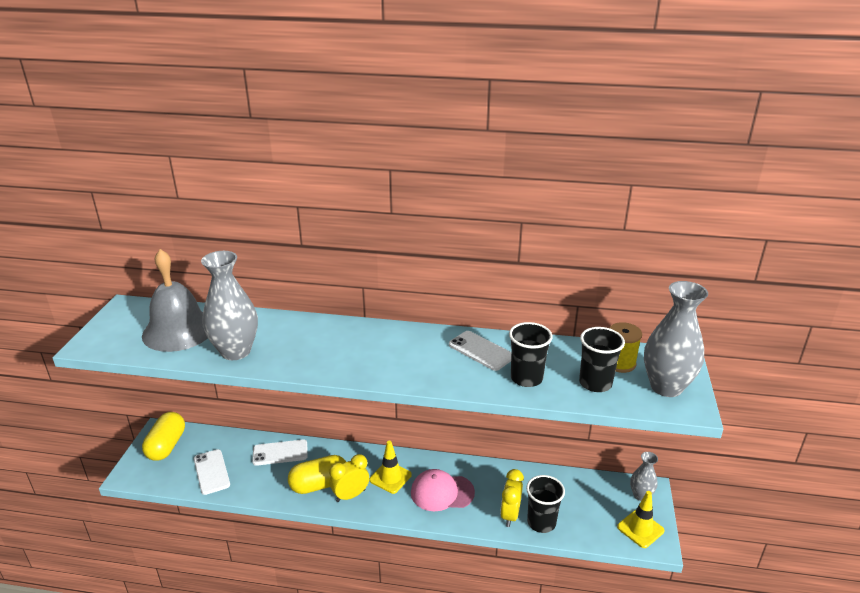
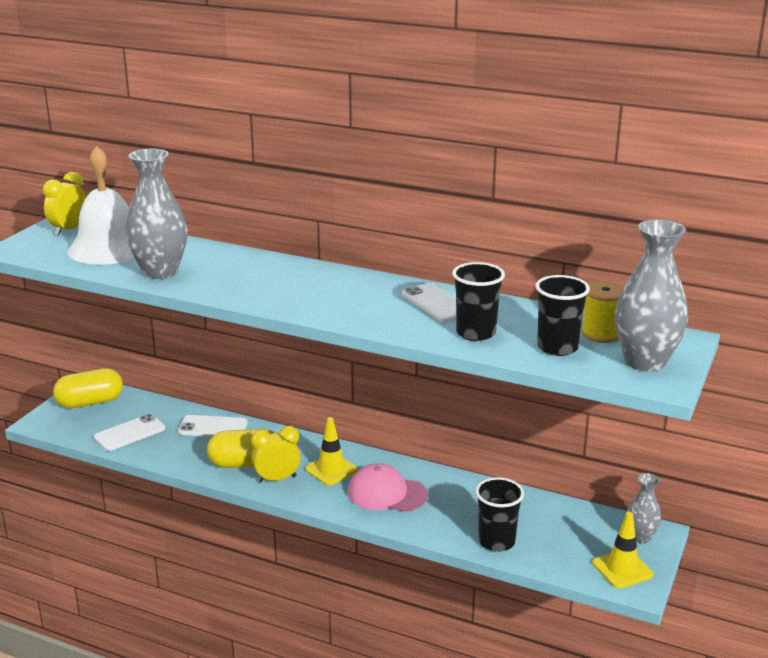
camera: 15 degrees right, 5 degrees down
grey bell [142,249,208,352] -> white bell [68,146,135,265]
yellow capsule [142,412,185,461] -> yellow capsule turned 45 degrees clockwise [53,368,123,408]
white phone [194,449,230,495] -> white phone turned 60 degrees clockwise [94,414,165,451]
yellow clock [500,469,524,527] -> yellow clock moved to [43,172,87,236]

